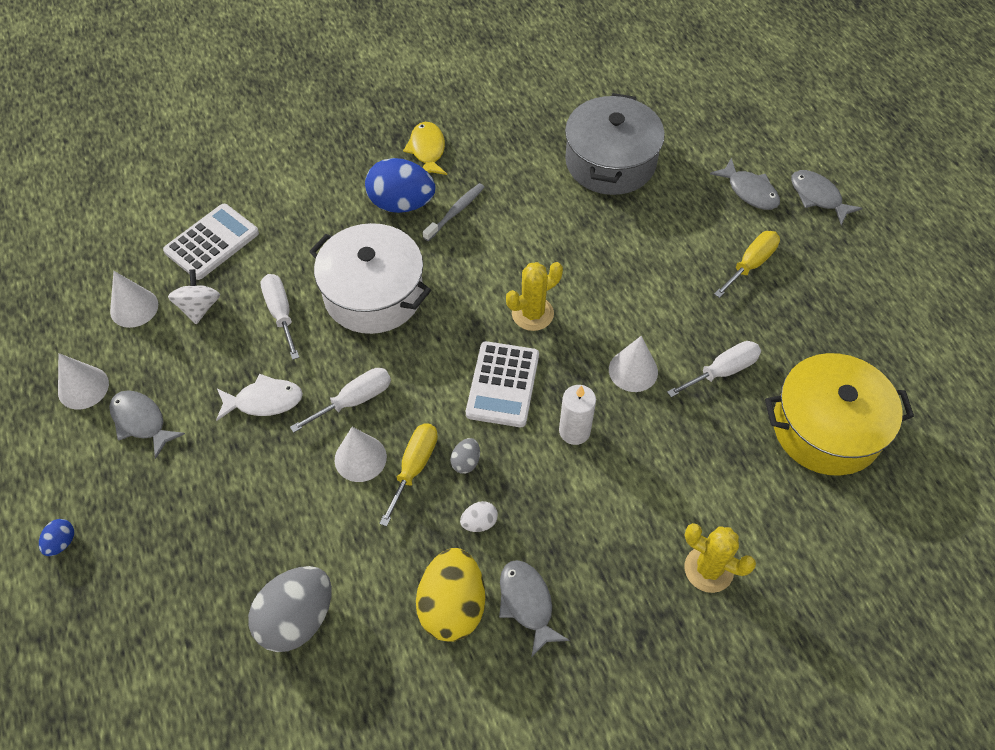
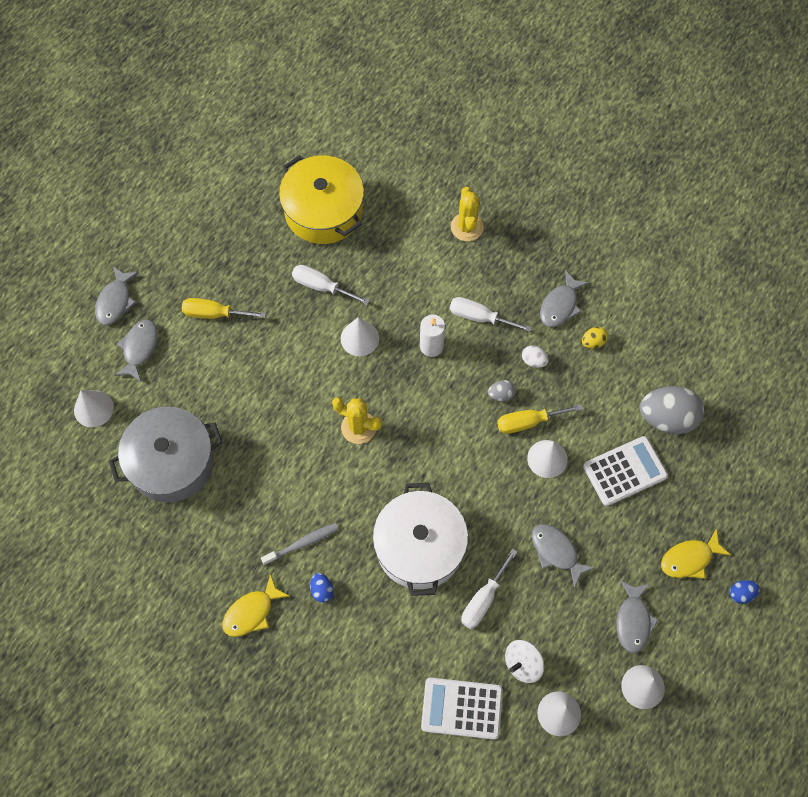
camera: 125 degrees left, 10 degrees up
white fish [216,374,303,421] -> grey fish [532,524,595,588]
white screwdriver [290,368,391,433] -> white screwdriver moved to [450,297,532,332]
blue egg [365,158,435,213] -> blue egg [310,573,334,603], size x0.45
yellow egg [416,548,485,642] -> yellow egg [582,327,608,349], size x0.45
grey toothbrush [423,183,485,241] -> grey toothbrush turned 150 degrees clockwise [261,523,339,565]
white calculator [466,341,539,427] -> white calculator moved to [583,436,668,506]
none -> white cone [74,390,114,427]
none -> yellow fish [661,529,731,578]

